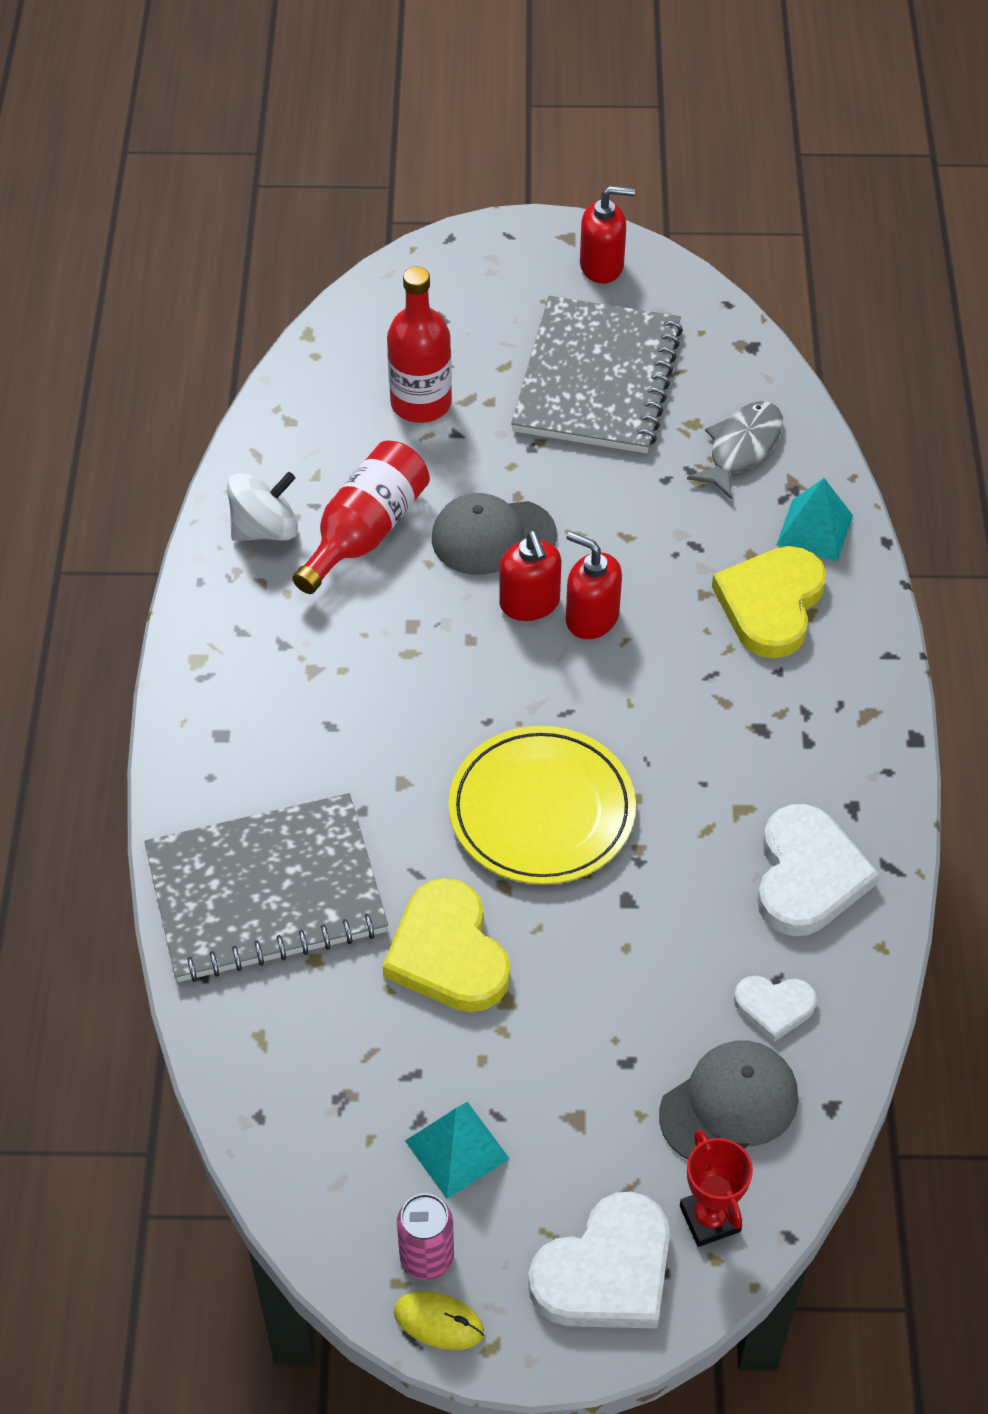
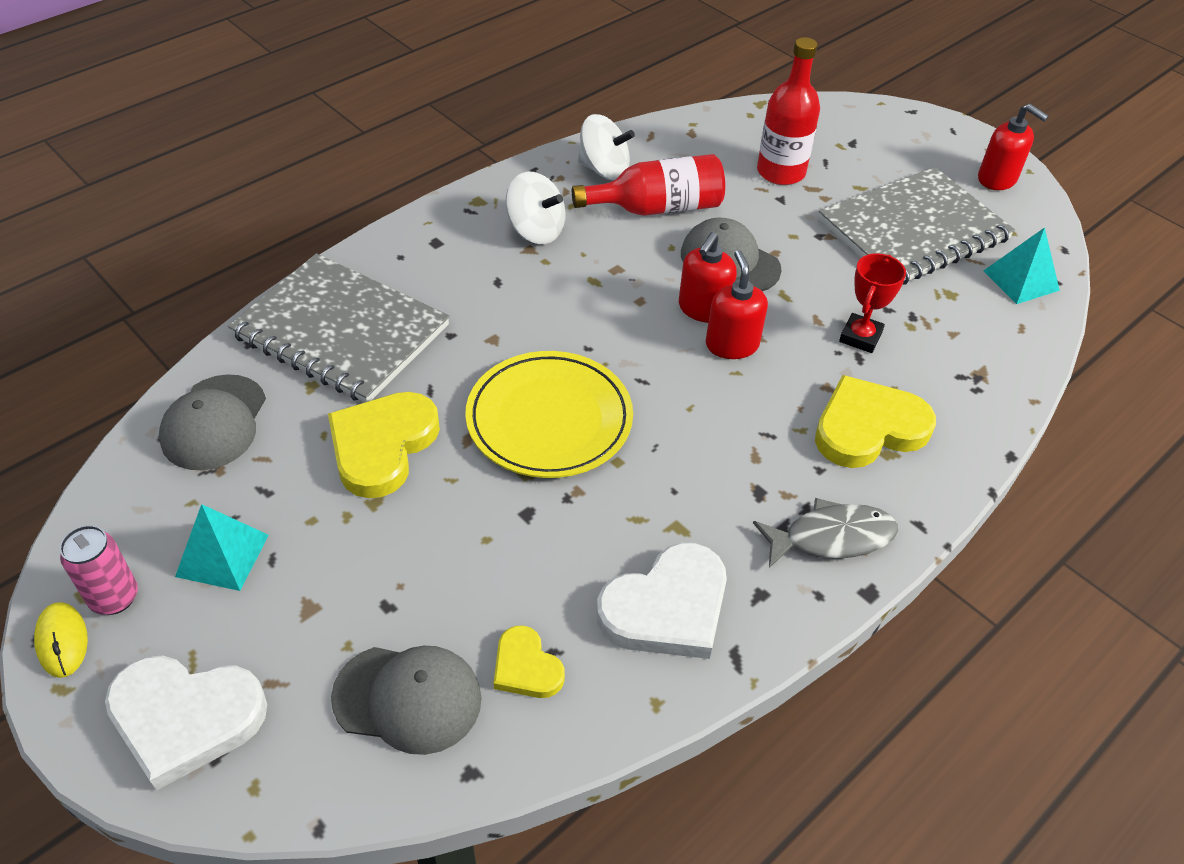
camera: 45 degrees right, 5 degrees down
red trophy [680,1129,753,1247] -> red trophy moved to [839,253,906,353]
grey fish [687,401,783,500] -> grey fish moved to [753,498,898,568]
white heart [734,976,817,1042] -> yellow heart [494,625,565,698]
turquoise pyramid [777,478,853,561] -> turquoise pyramid moved to [984,227,1060,304]
none -> grey cap [159,374,266,470]
none -> white spinning top [506,172,566,244]

